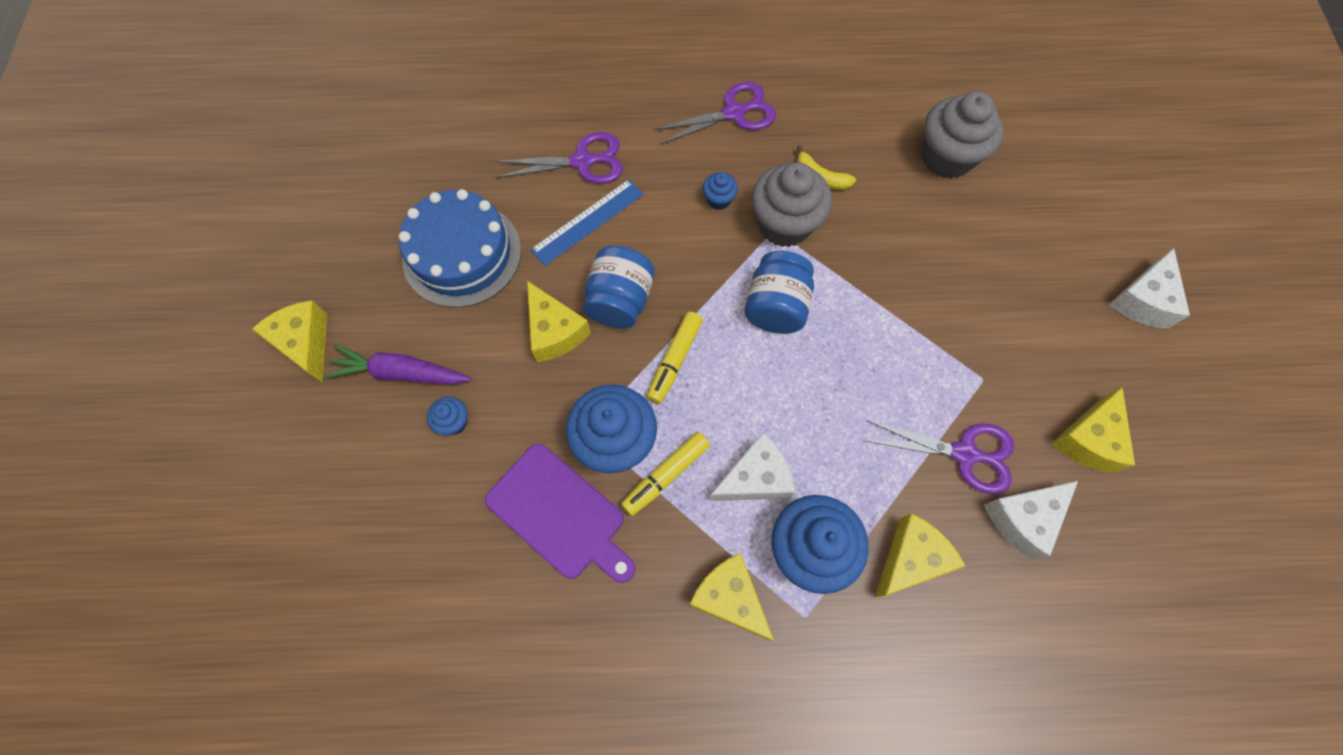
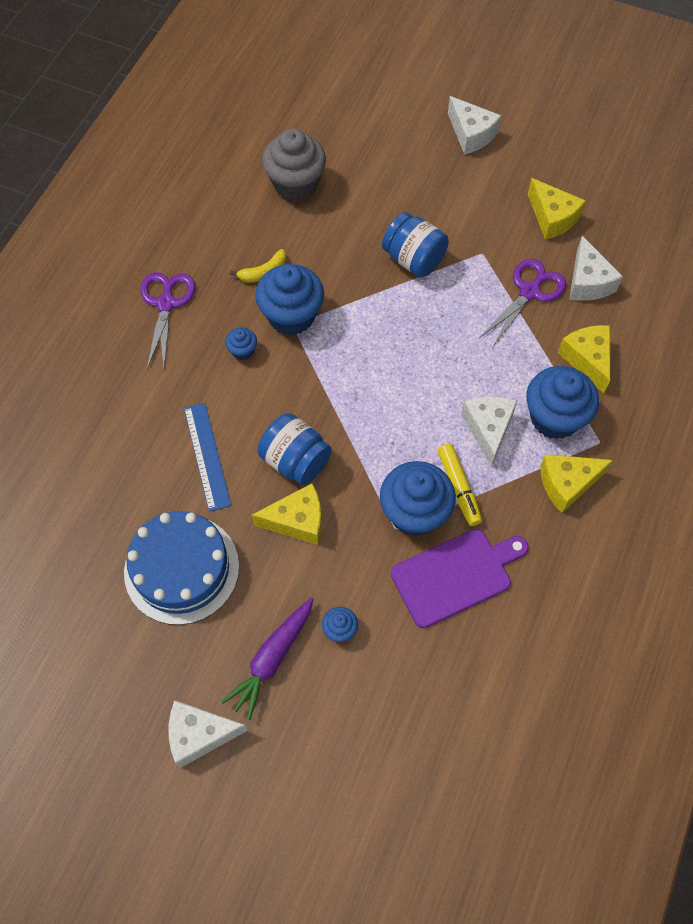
camera: 65 degrees left, 5 degrees down
yellow cheese [252,300,327,383] -> white cheese [169,700,248,768]
purple scissors [495,132,623,184] -> none
yellow marker [647,311,703,404] -> none
blue jar [744,251,814,334] -> blue jar moved to [382,212,449,277]
grey cupcake [751,162,832,247] -> blue cupcake [255,264,324,335]

